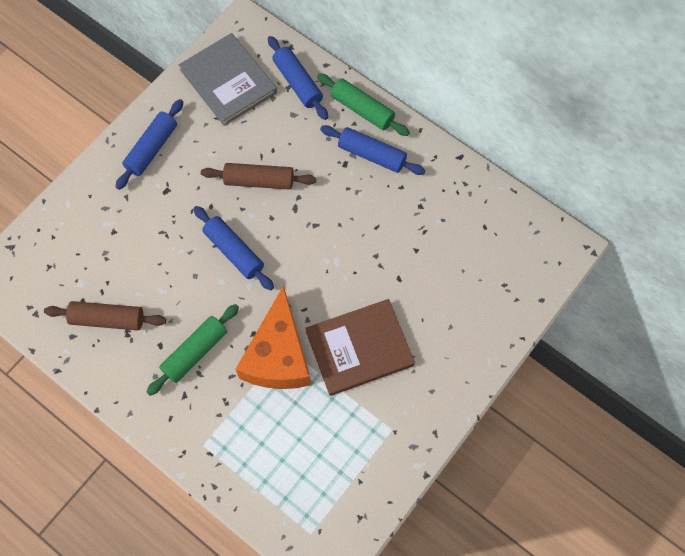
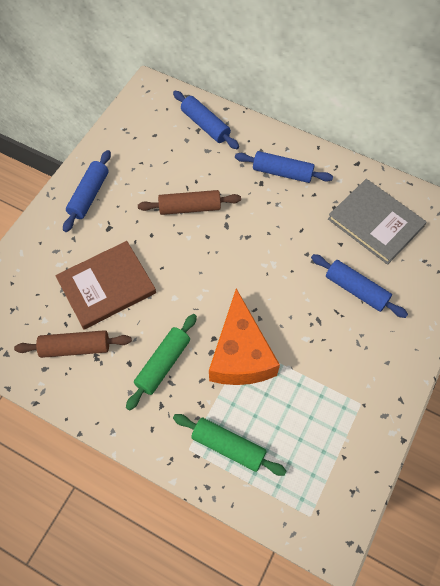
camera: 10 degrees left, 5 degrees down
grey book [179,33,277,126] -> grey book moved to [328,179,427,265]
blue rolling pin [193,206,274,290] -> blue rolling pin moved to [311,254,408,318]
brown book [305,299,415,396] -> brown book moved to [55,241,156,329]
green rolling pin [317,73,410,136] -> green rolling pin moved to [173,414,286,476]

